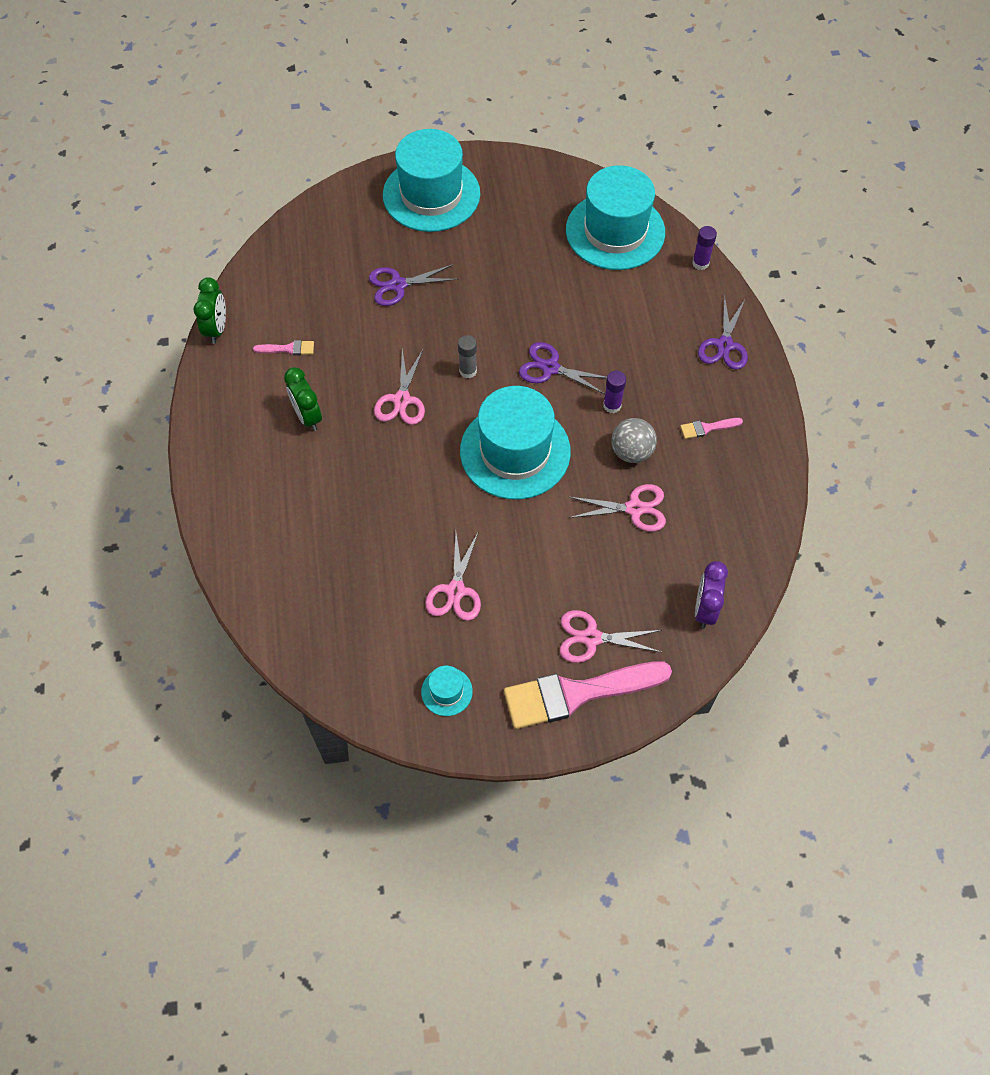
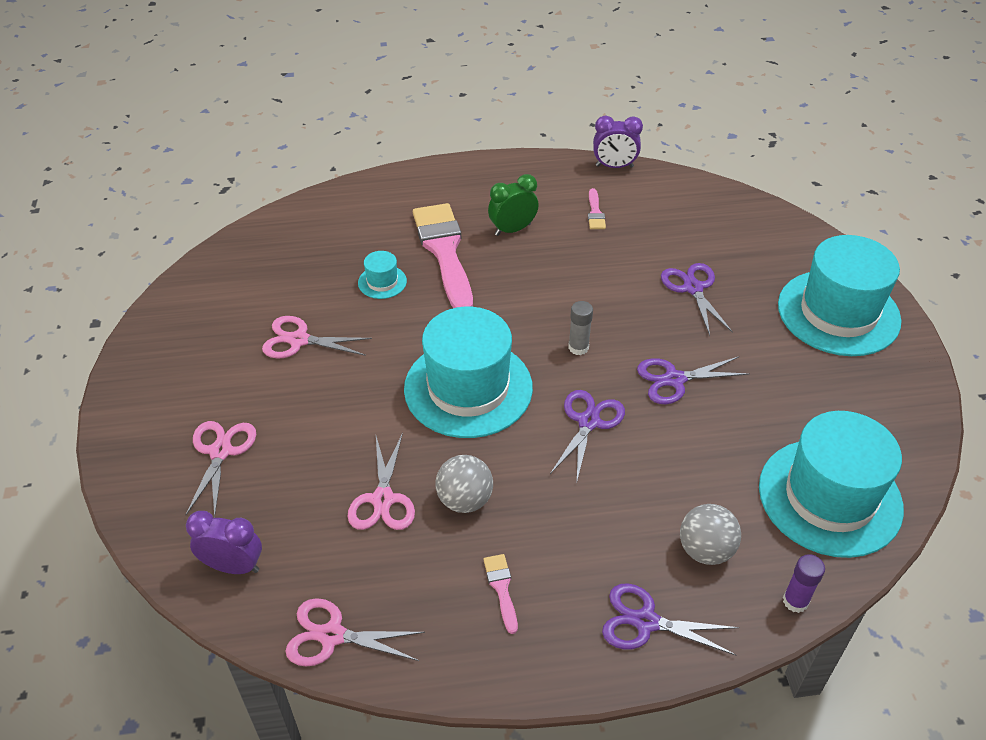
camera: 90 degrees right, 15 degrees down
green clock [193,277,226,344] -> purple clock [593,116,643,168]
pink scissors [374,349,425,425] -> pink scissors moved to [285,598,425,667]
turquoise hat [421,666,473,716] -> turquoise hat moved to [358,251,407,299]
pink brush [504,661,672,729] -> pink brush moved to [413,203,473,308]
purple glue stick [603,371,626,413] -> none
none -> purple scissors [637,357,749,404]
none -> grey ball [680,504,741,565]

